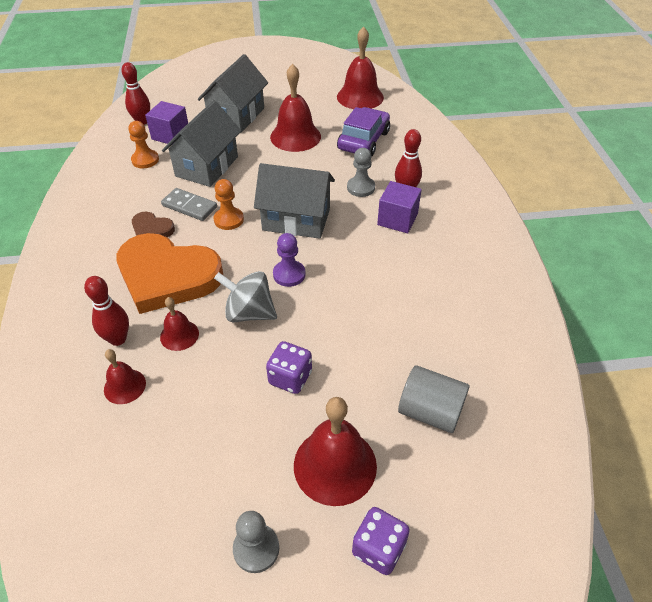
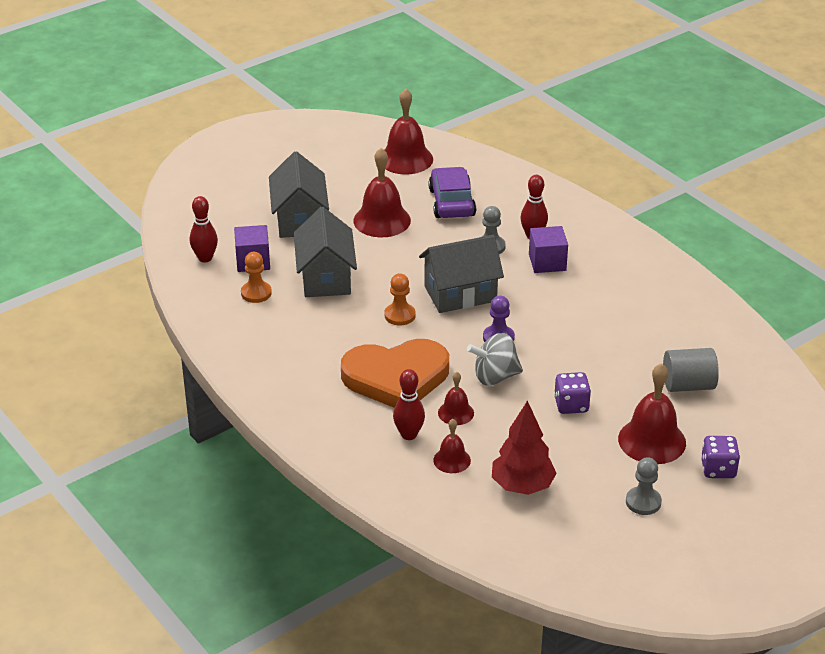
camera: 30 degrees left, 10 degrees down
brown heart [132,212,175,237] -> none
grey domino [161,188,217,221] -> none
none -> red tree [492,400,557,495]

